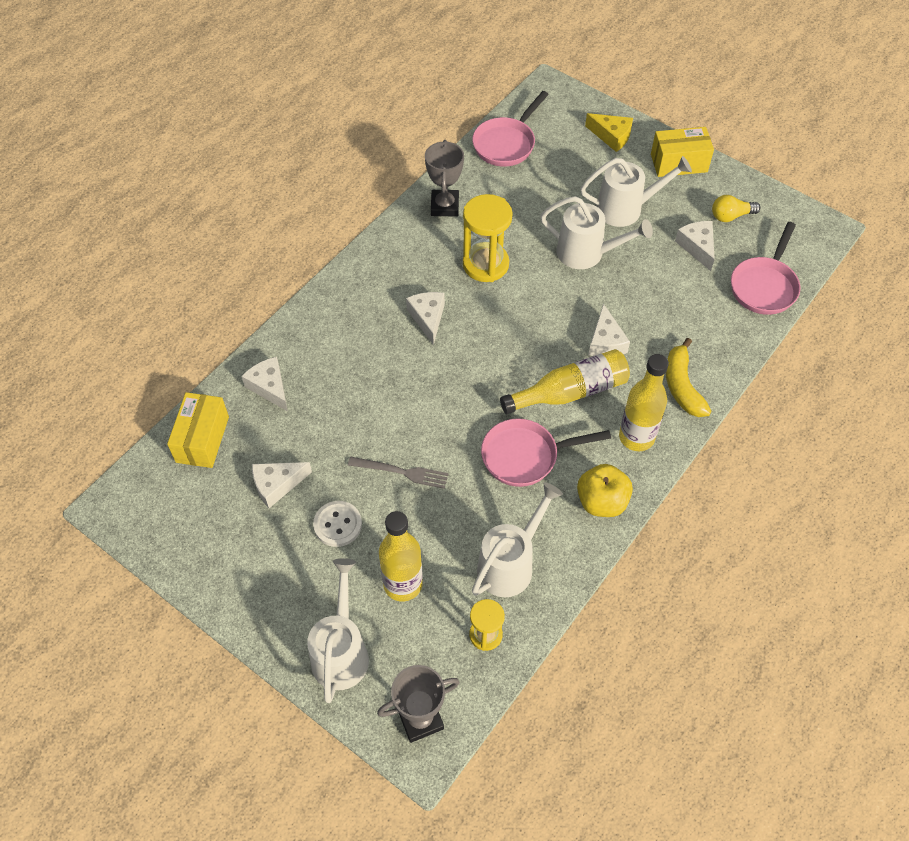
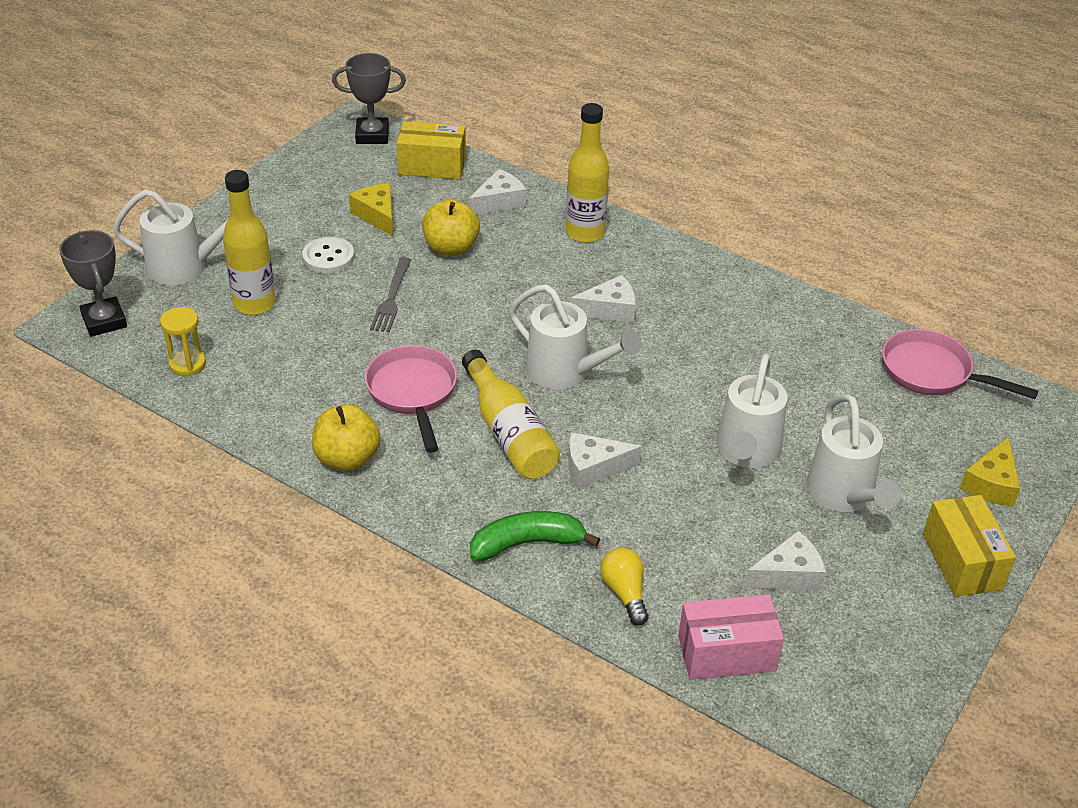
camera: 85 degrees right, 15 degrees down
white cheese [252,462,312,508] -> yellow cheese [349,183,393,236]
grey trophy [425,140,464,217] -> grey trophy moved to [332,53,406,144]
yellow hourglass [463,194,513,282] -> none
white watering can [472,482,563,597] -> white watering can moved to [509,284,641,390]
yellow bottle [619,354,669,451] -> yellow bottle moved to [566,103,609,243]
yellow banana [666,338,712,417] -> green banana [470,511,600,561]
yellow light bulb [712,195,760,222] -> yellow light bulb moved to [600,547,648,626]
pink pan [731,222,801,315] -> pink box [678,594,784,680]
none -> yellow apple [422,199,480,256]

